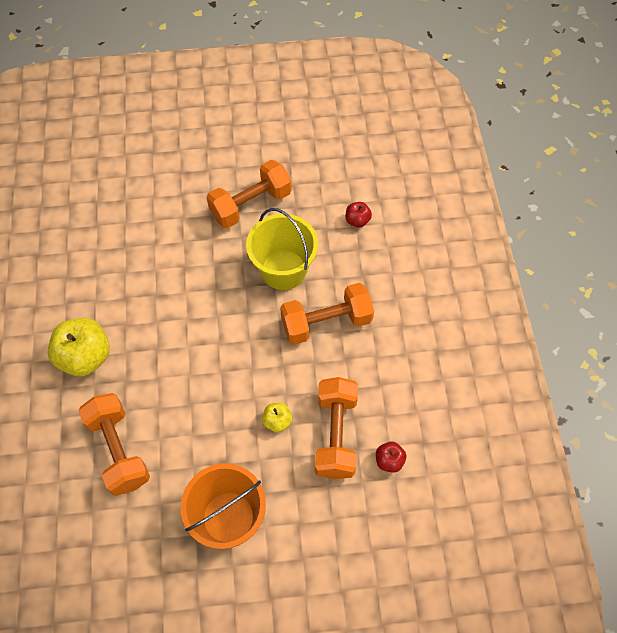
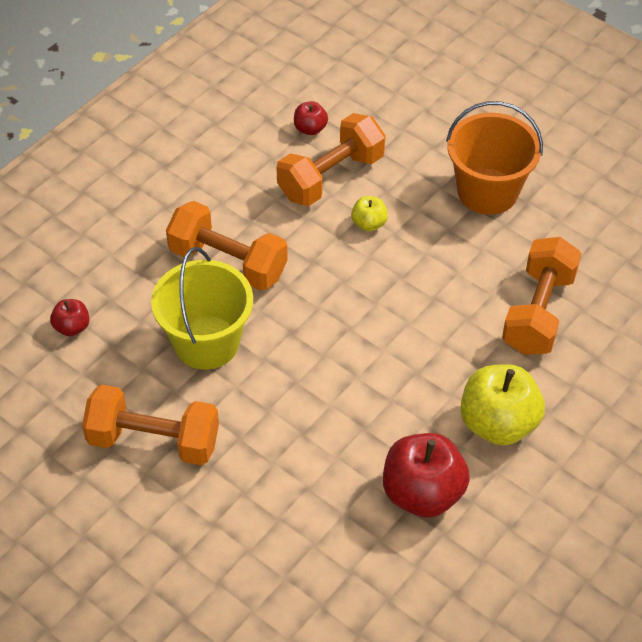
camera: 135 degrees left, 10 degrees down
none -> red apple [383,433,470,518]

